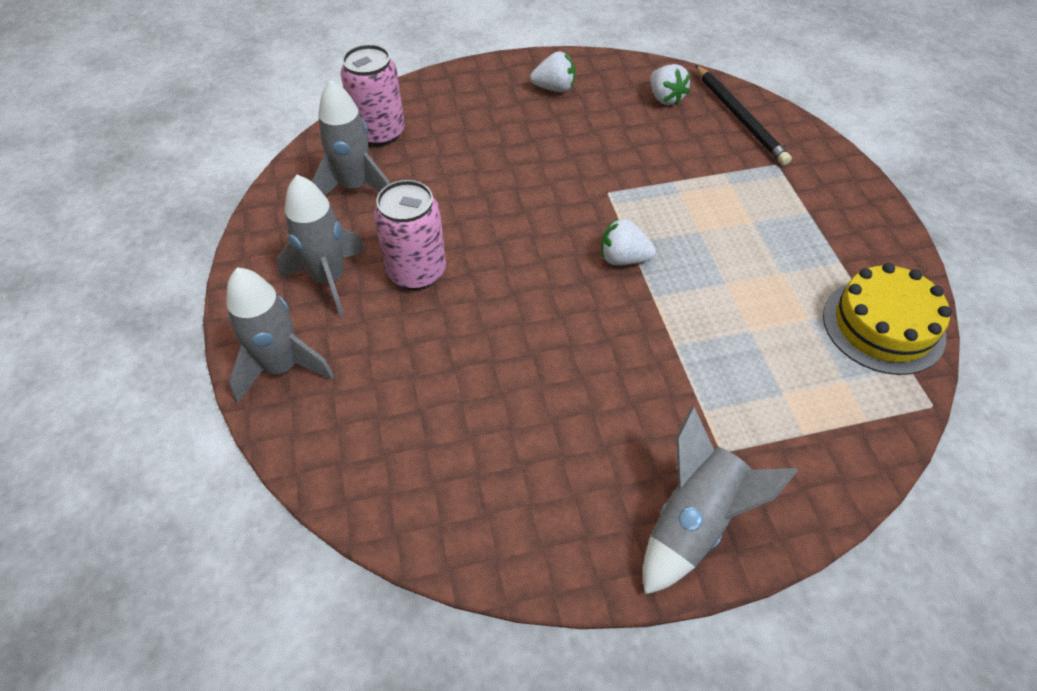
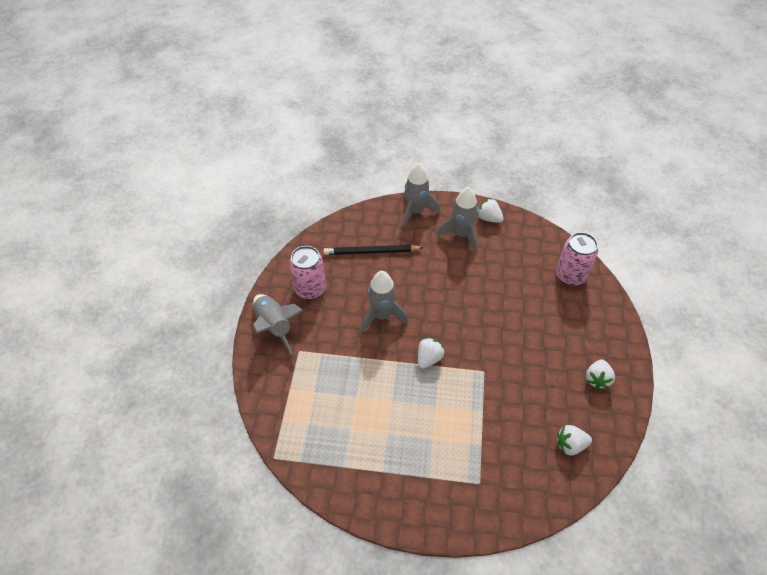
camera: 110 degrees right, 0 degrees up
grey rocket [312,80,390,196] -> grey rocket moved to [361,271,408,332]
pink can [374,180,446,290] -> pink can moved to [289,246,326,300]
black pencil [695,65,792,165] -> black pencil moved to [323,245,424,255]
yellow cake [823,263,952,375] -> none
none -> white strawberry [477,198,503,223]

